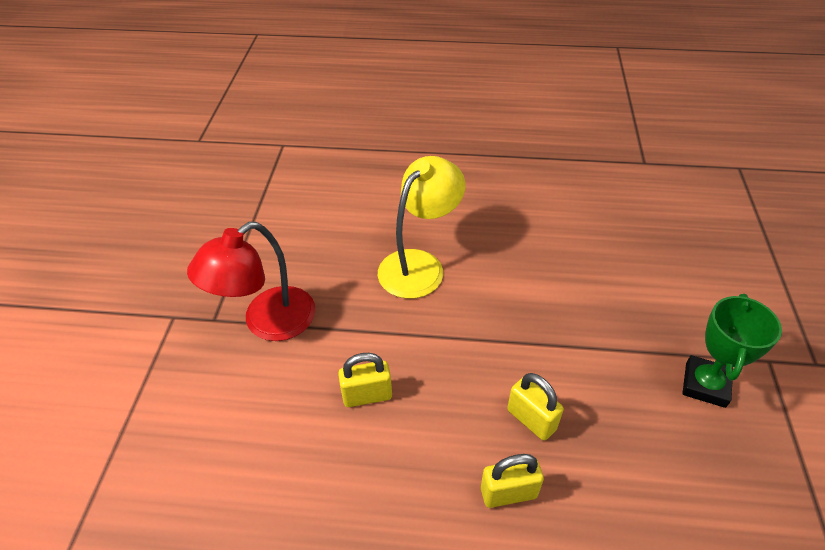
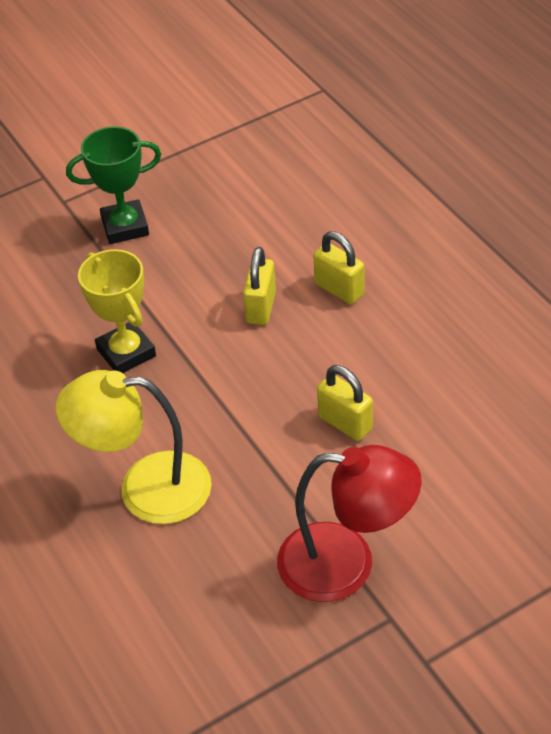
camera: 125 degrees left, 0 degrees up
none -> yellow trophy [78,249,156,373]

